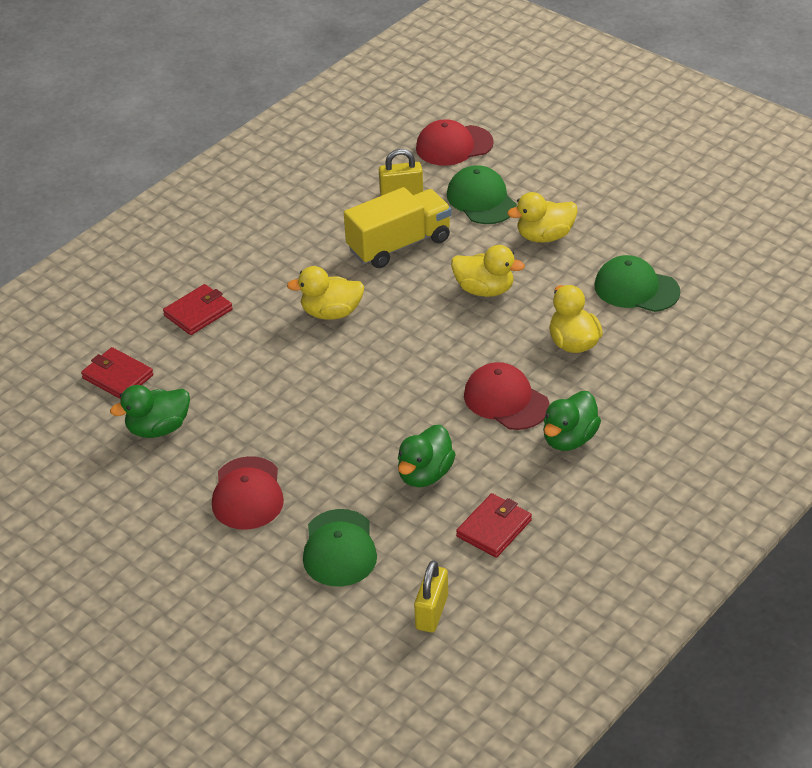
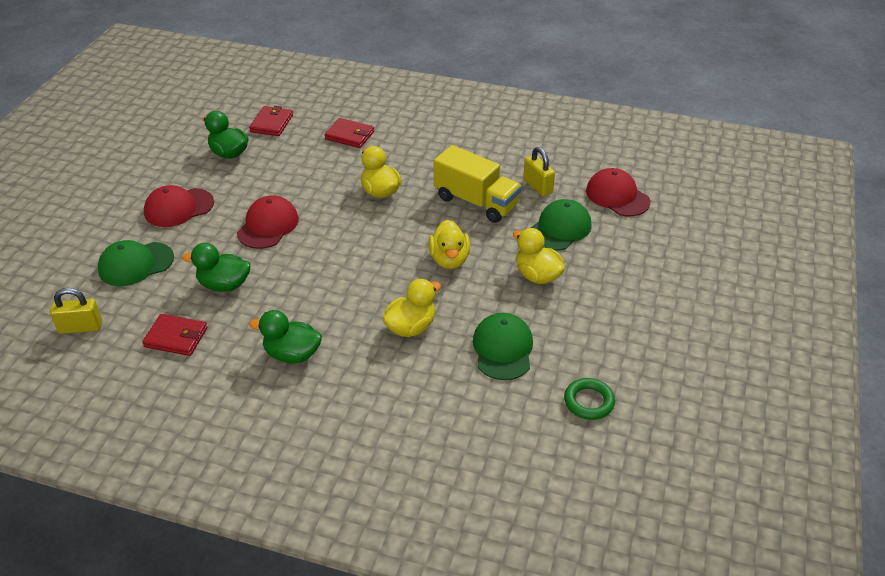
camera: 65 degrees right, 0 degrees up
red cap [464,362,550,430] -> red cap moved to [237,196,299,249]
none -> green ring [564,378,615,420]

